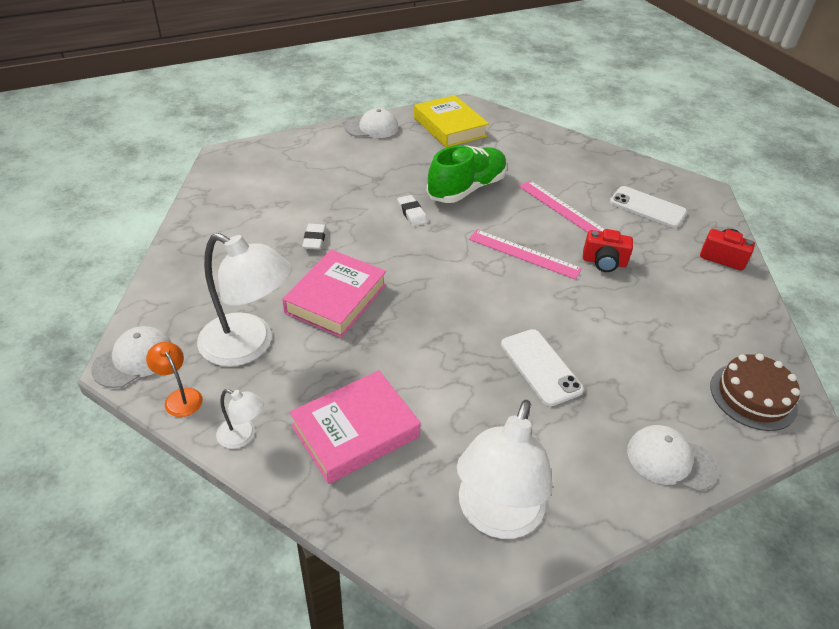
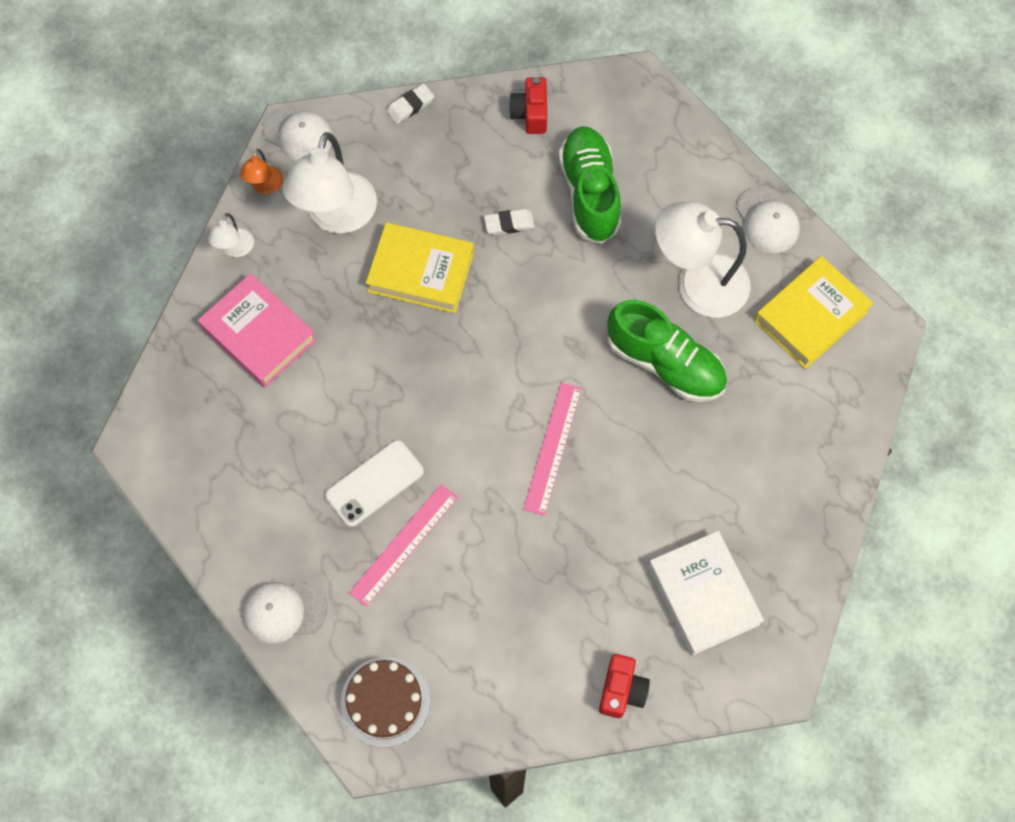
camera: 80 degrees right, 25 degrees up
orange lamp [146,342,203,417] -> orange lamp turned 150 degrees clockwise [240,149,283,194]
pink book [282,250,386,338] -> yellow book [366,222,474,313]
white eraser [397,195,427,226] -> white eraser moved to [386,84,434,124]
white lamp [457,400,552,539] -> white lamp moved to [655,202,751,318]
pink ruler [519,181,604,233] -> pink ruler moved to [349,484,458,607]
red camera [583,229,633,272] -> red camera moved to [509,77,547,134]
white phone [610,186,687,228] -> white book [648,531,764,656]
white cap [627,425,718,491] -> white cap turned 105 degrees counterclockwise [243,582,327,643]
none -> green shoe [559,126,621,244]

